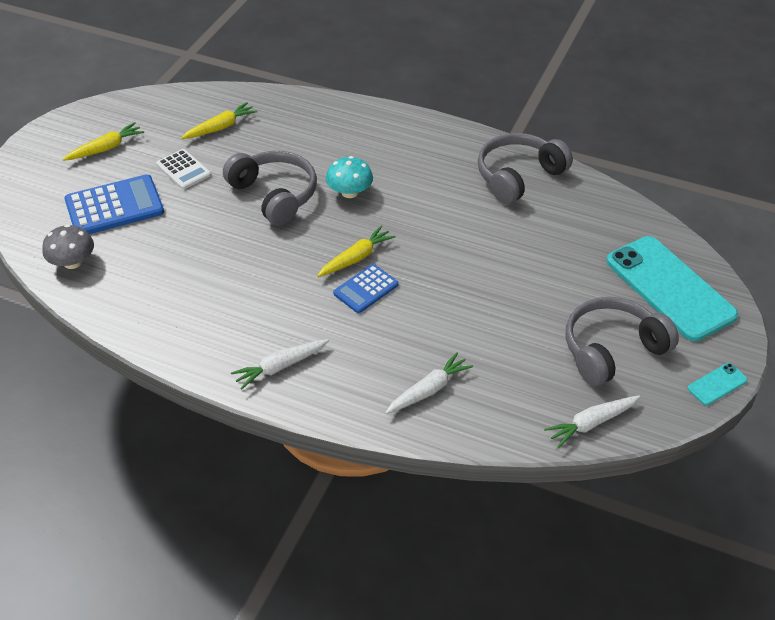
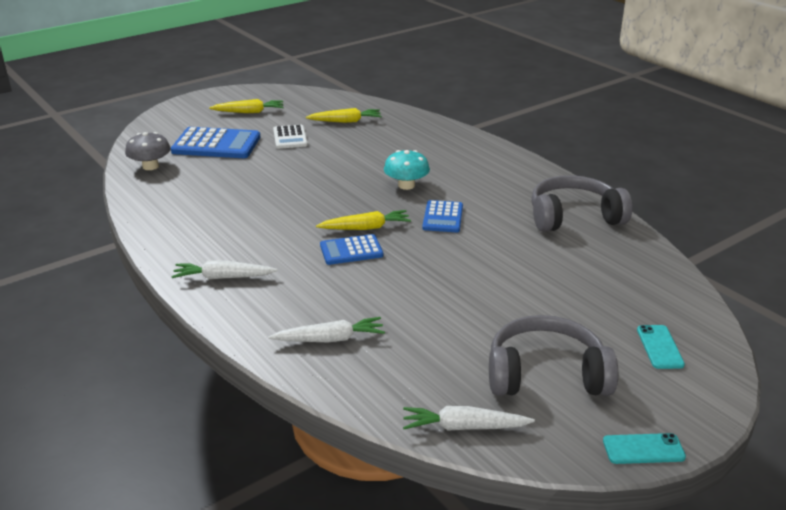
camera: 30 degrees right, 15 degrees down
grey headphones [223,151,317,226] -> none
turquoise phone [606,236,738,341] -> turquoise phone [637,325,685,369], size x0.41
none -> blue calculator [422,200,463,233]

